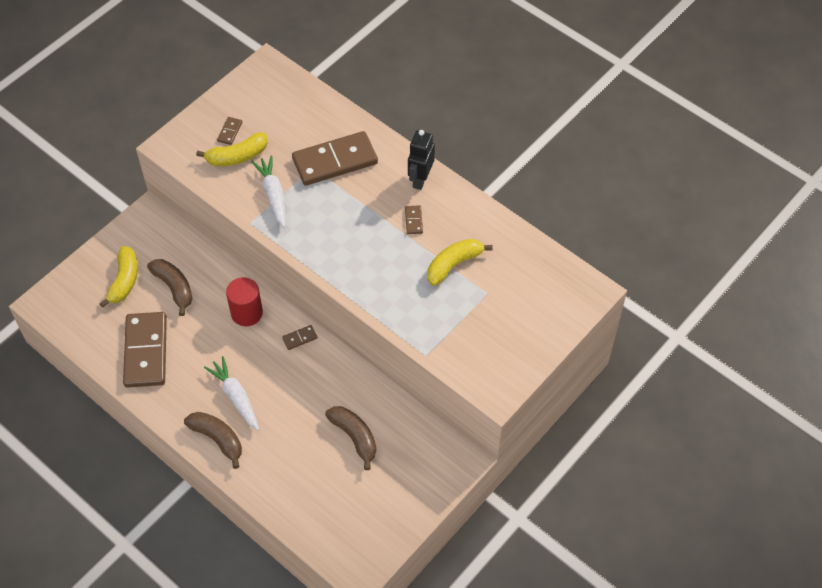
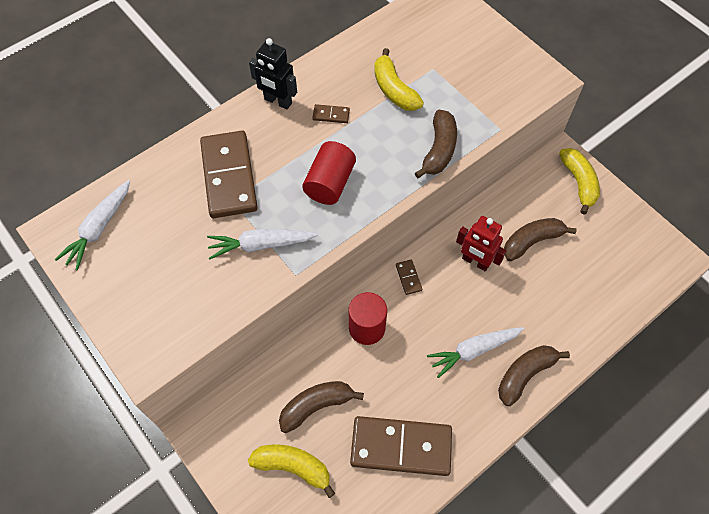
camera: 80 degrees left, 5 degrees up
yellow banana [196,132,268,166] -> yellow banana moved to [559,148,600,215]
brown domino [217,117,242,145] -> none
none -> white carrot [55,180,130,271]
none -> red cylinder [302,141,356,205]
none -> brown banana [415,110,457,178]
none -> red robot [456,216,507,271]

